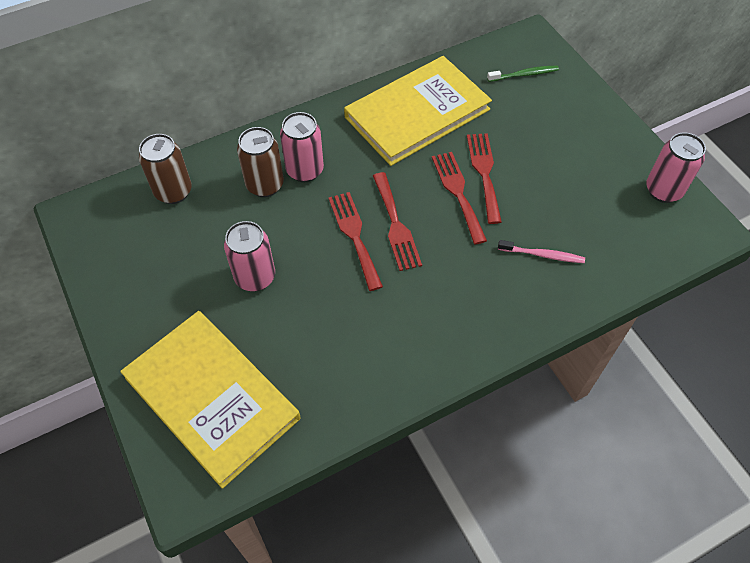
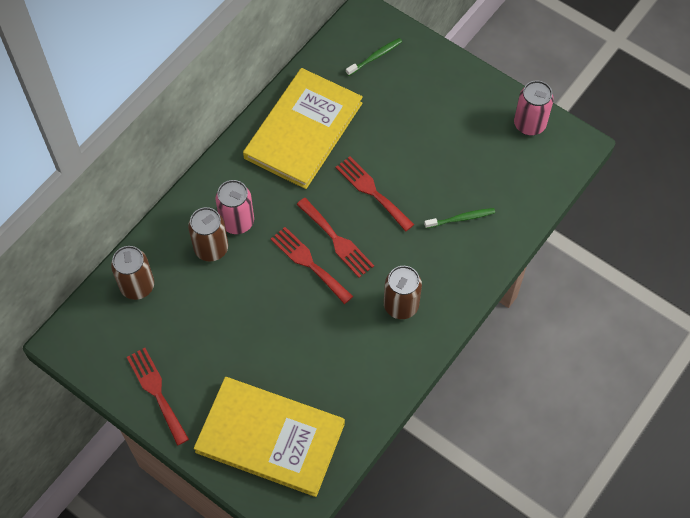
camera: 25 degrees left, 5 degrees up
pink can [224,221,275,292] -> none
red fork [467,133,502,224] -> red fork moved to [127,348,189,446]
pink toothbrush [498,240,585,263] -> green toothbrush [424,208,495,228]
none -> brown can [384,266,422,319]

